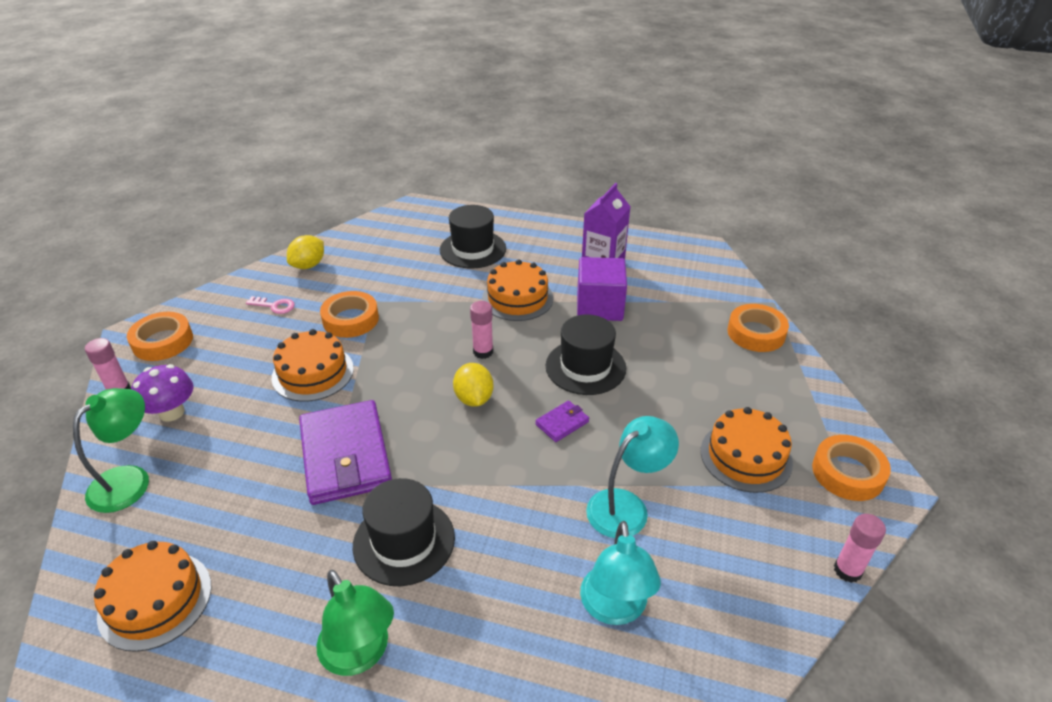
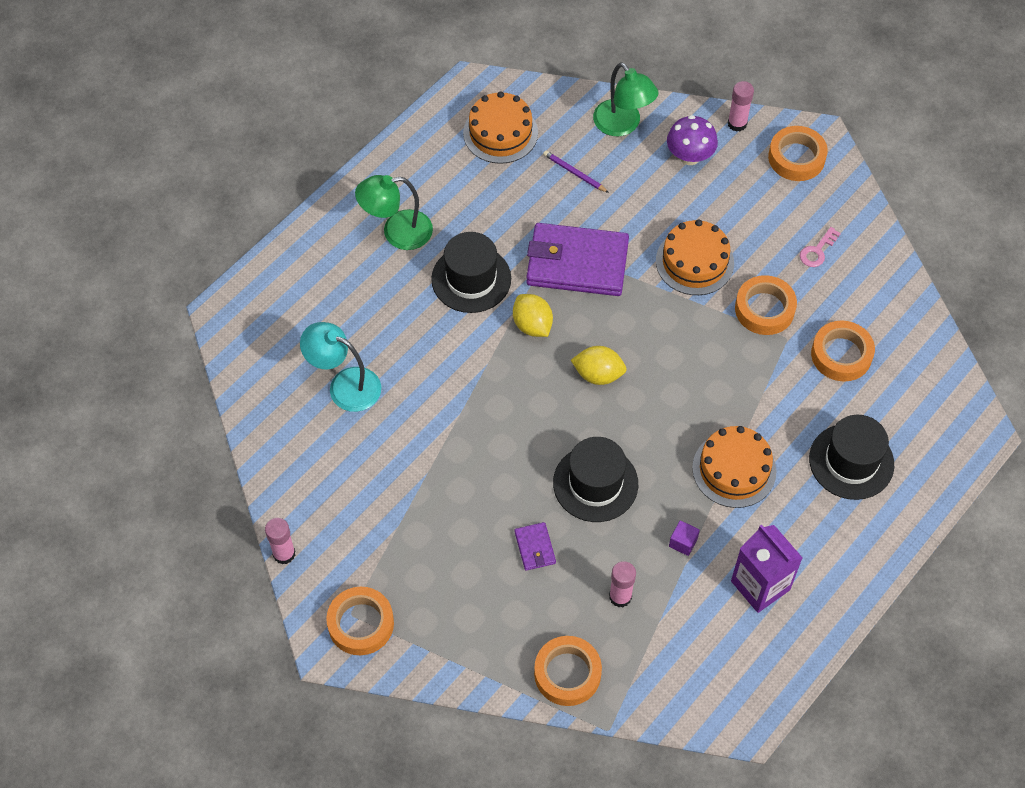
camera: 115 degrees right, 20 degrees up
yellow lemon [287,235,324,269] -> yellow lemon moved to [513,294,553,337]
pink glue stick [470,301,493,359] -> pink glue stick moved to [609,561,636,607]
purple wallet [535,400,589,442] -> purple wallet moved to [515,522,556,571]
purple cube [577,257,627,321] -> purple cube [669,521,700,556], size x0.42
turquoise lamp [586,416,679,538] -> none
orange cake [701,407,793,493] -> none
none -> purple pencil [543,150,609,193]
none -> orange tape [811,320,875,382]

